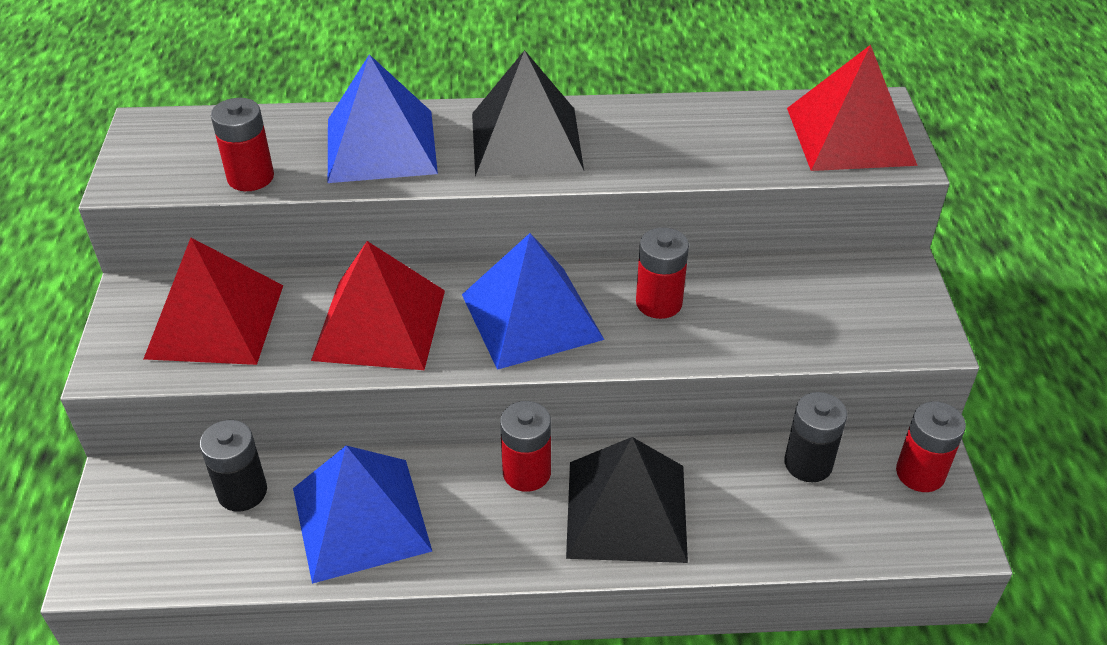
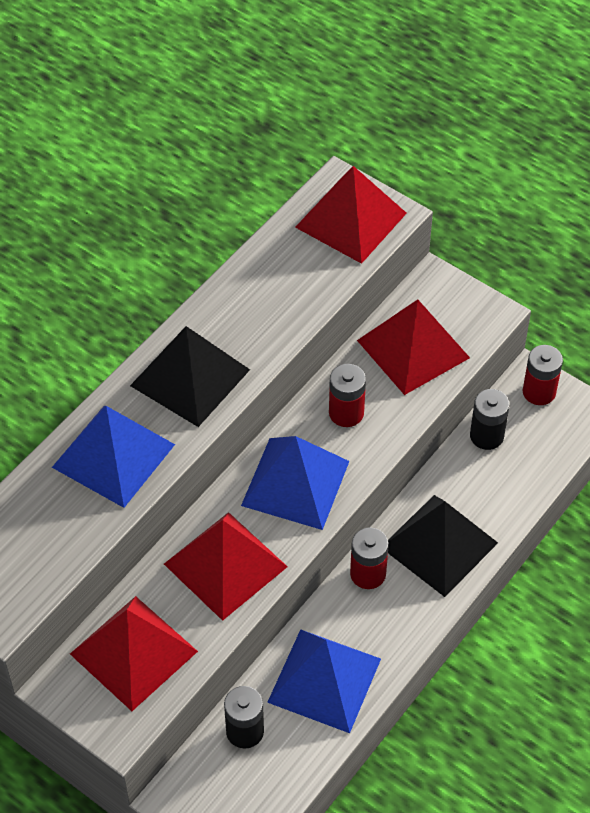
camera: 50 degrees left, 10 degrees up
red battery [210,98,274,191] -> none
none -> red pyramid [357,299,470,395]

